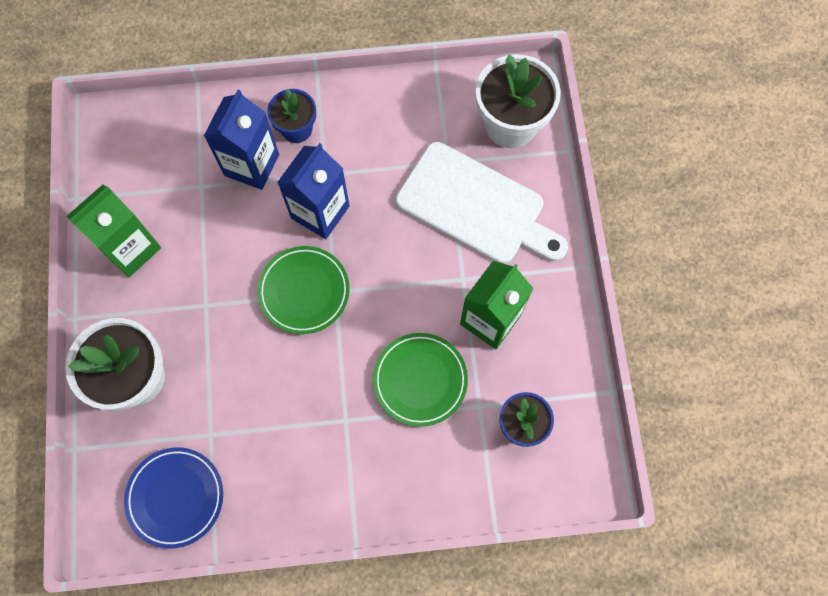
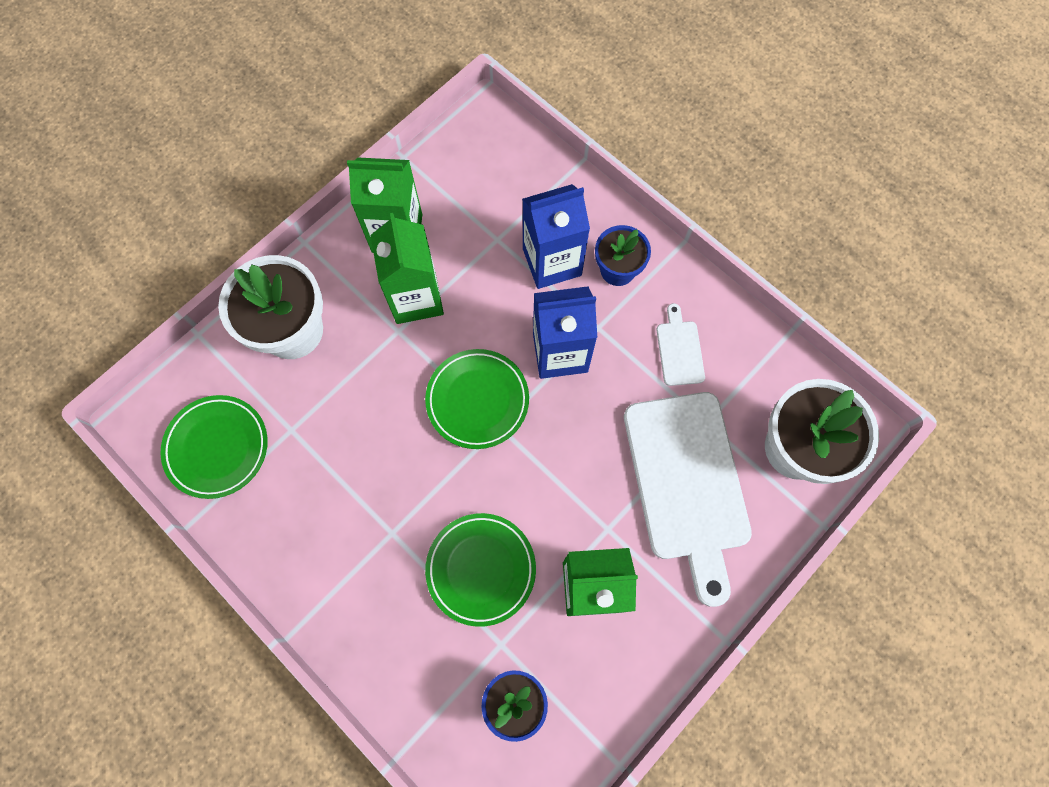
camera: 50 degrees right, 0 degrees up
blue plate [124,447,223,548] -> green plate [160,395,268,499]
none -> green carton [370,213,444,324]
none -> white cutting board [656,303,705,386]

